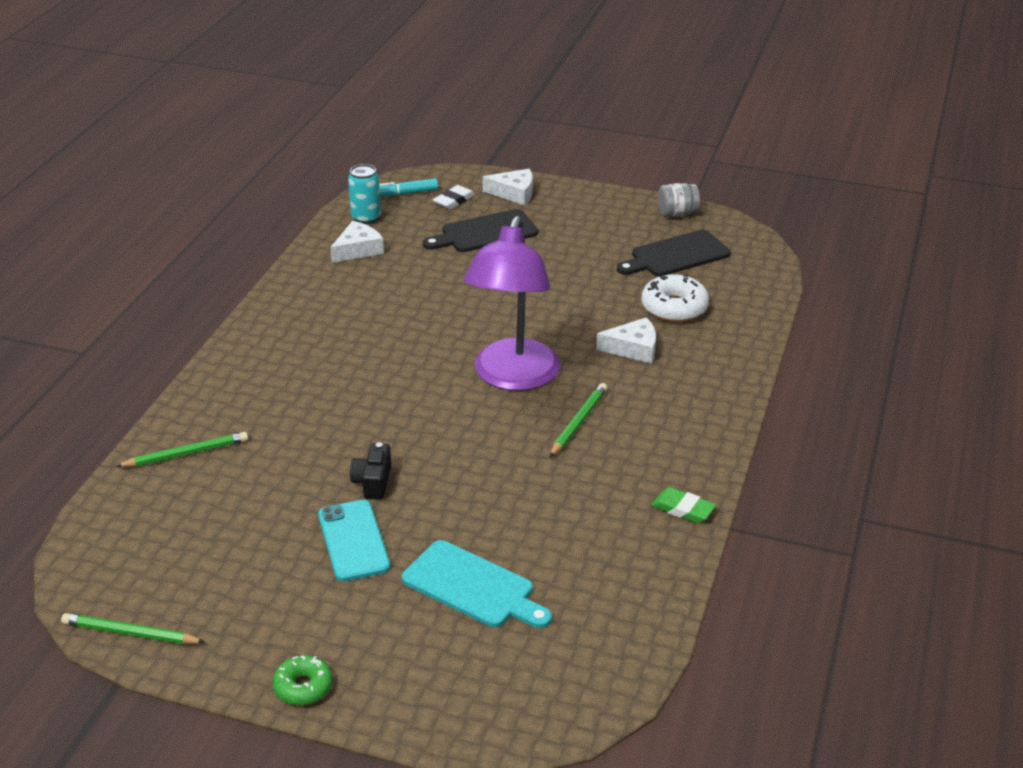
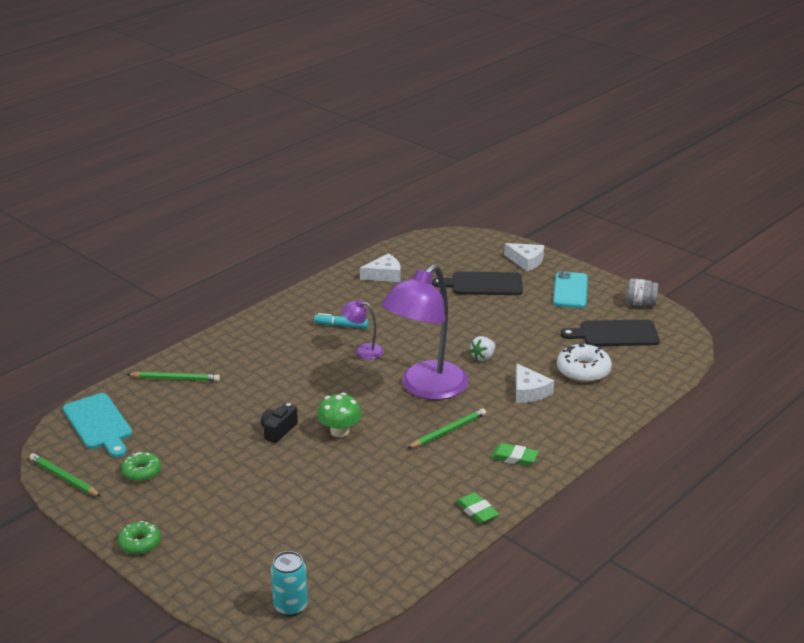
camera: 25 degrees right, 5 degrees down
turquoise phone [318,500,390,581] -> turquoise phone moved to [553,271,588,308]
turquoise can [348,164,381,224] -> turquoise can moved to [271,551,308,617]
turquoise marker [379,178,438,196] -> turquoise marker moved to [314,313,369,329]
turquoise cutting board [402,540,552,628] -> turquoise cutting board moved to [63,393,133,458]
white eraser [433,185,475,210] -> none
white cheese [596,317,656,364] -> white cheese turned 45 degrees clockwise [516,363,554,403]
none -> green donut [121,452,161,482]
none -> green mushroom [317,393,362,437]
none -> purple lamp [342,300,383,359]
none -> white strawberry [469,336,495,361]
none -> green eraser [491,443,539,466]

